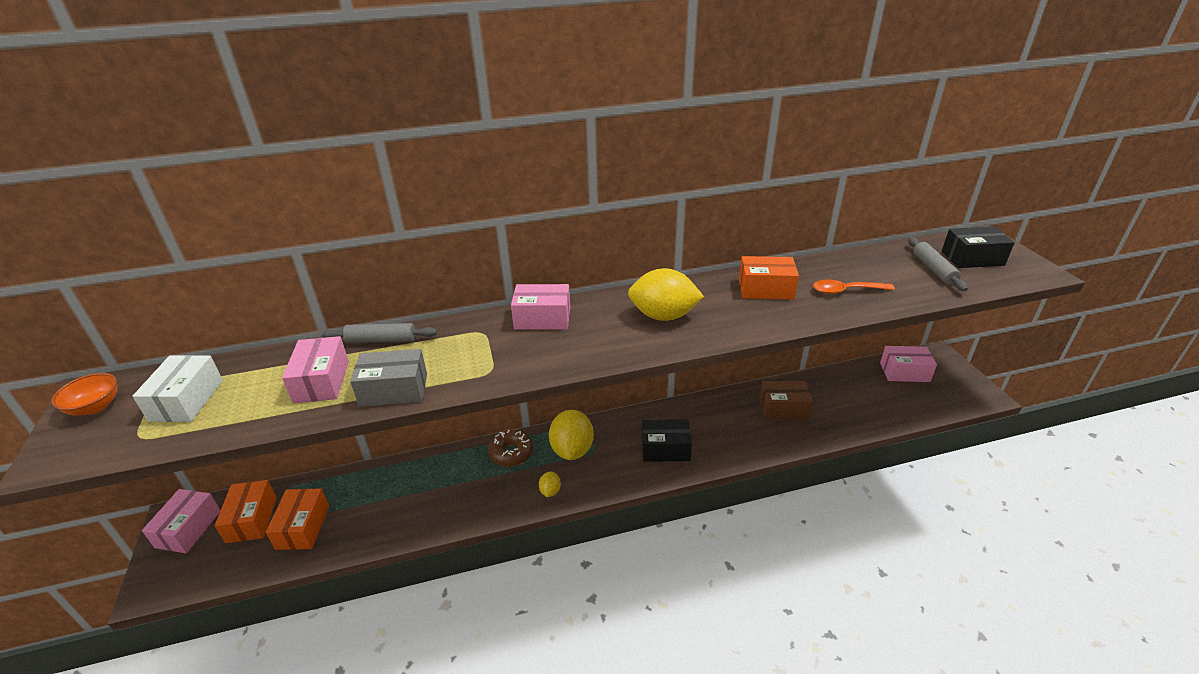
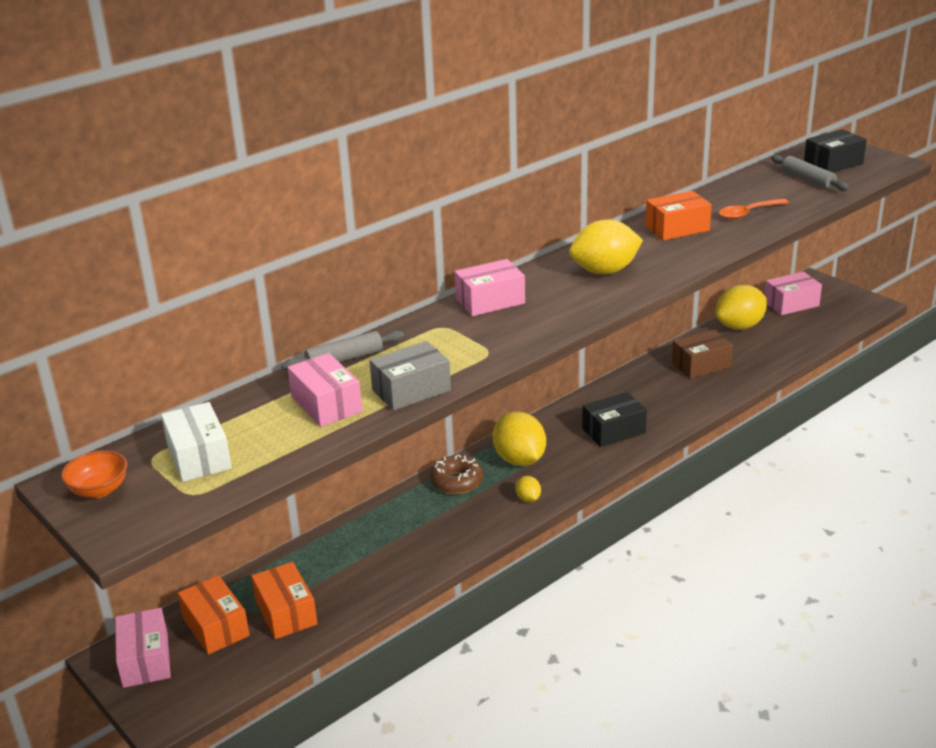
camera: 25 degrees left, 5 degrees down
none -> yellow lemon [716,285,767,330]

